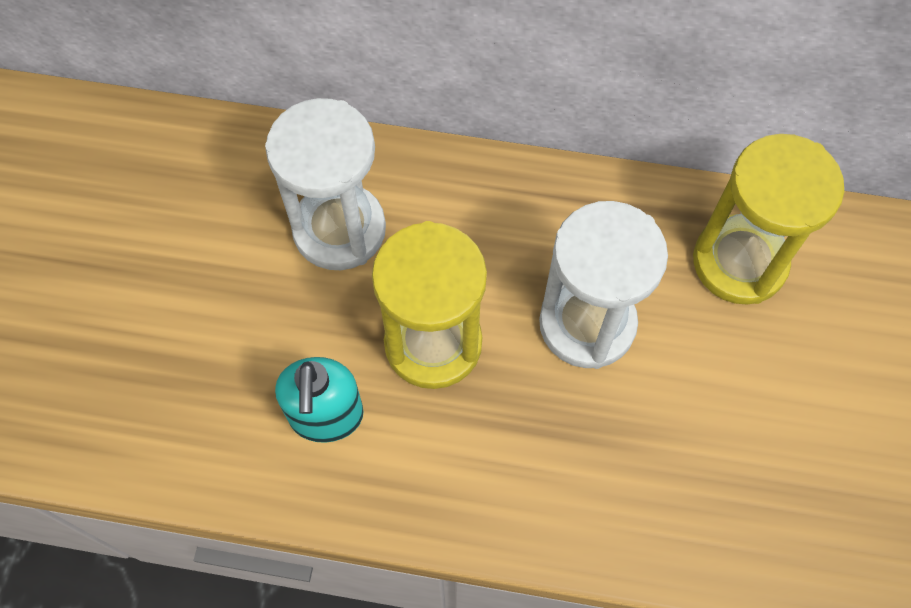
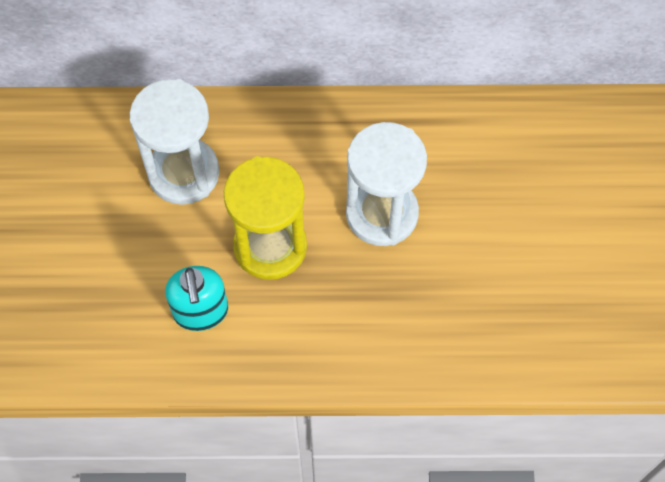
camera: 10 degrees left, 0 degrees up
yellow hourglass [693,134,845,304] -> none

